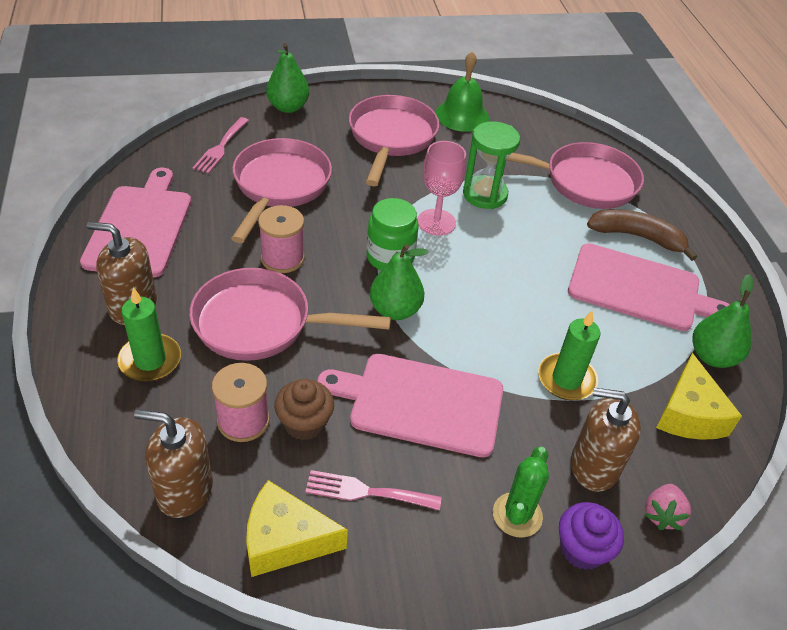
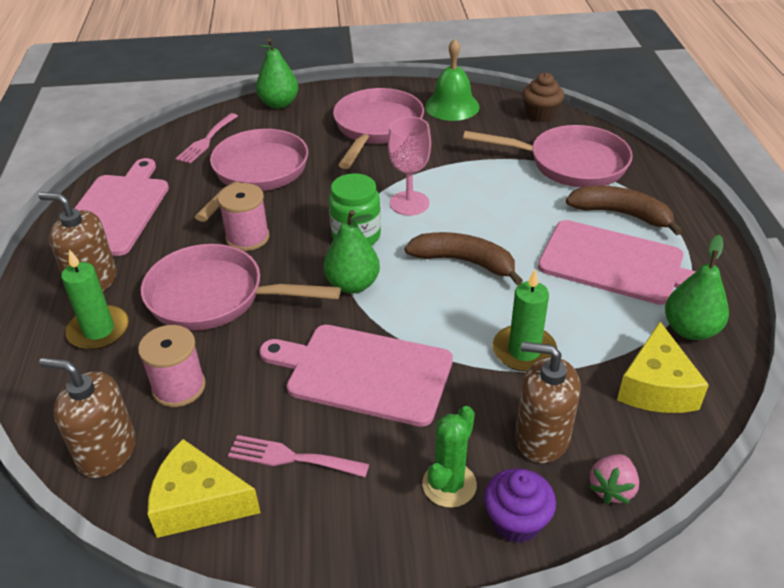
camera: 10 degrees right, 5 degrees down
brown cupcake [274,379,334,440] -> brown cupcake moved to [523,73,564,122]
green hourglass [463,121,520,209] -> none
none -> brown banana [405,232,523,285]

